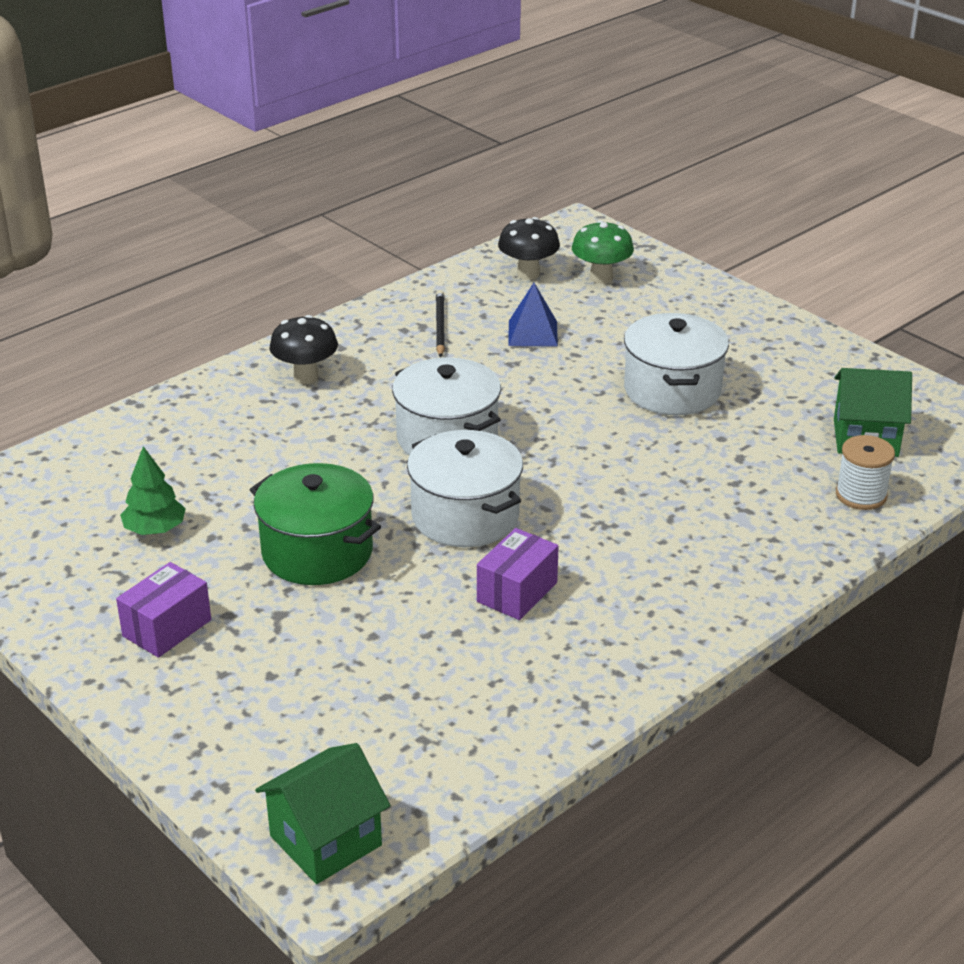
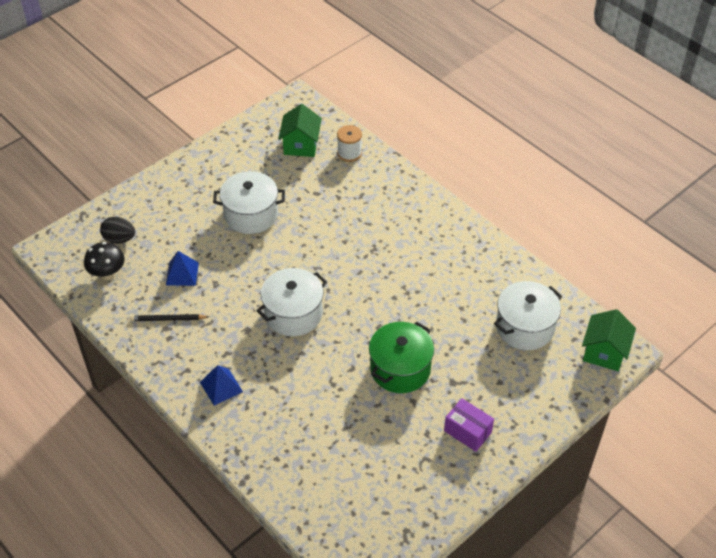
camera: 90 degrees left, 15 degrees up
green tree [120,446,186,535] -> none
green house [255,743,391,884] -> green house turned 60 degrees clockwise [582,309,636,371]
black mushroom [269,315,338,384] -> blue pyramid [200,365,243,406]
white pot [407,430,523,547] -> white pot moved to [494,281,562,350]
purple box [477,528,559,620] -> none
green mushroom [572,220,634,284] -> black egg [100,217,135,244]

